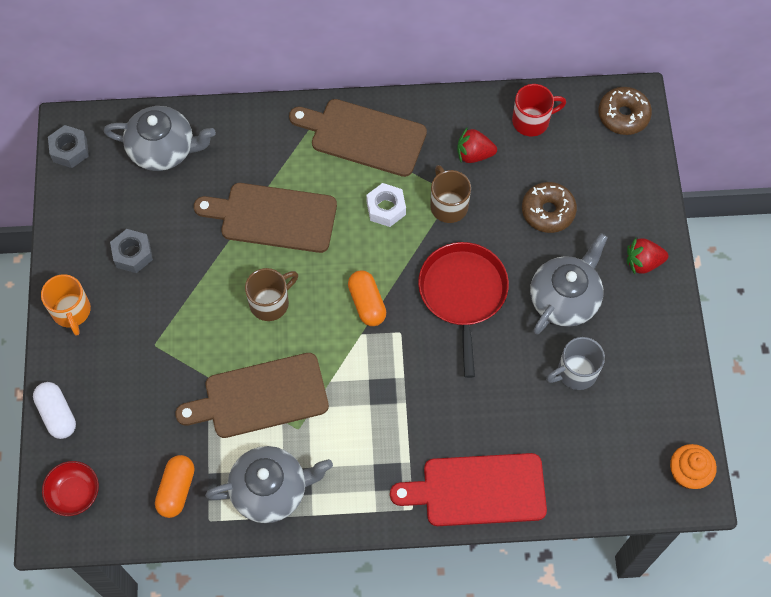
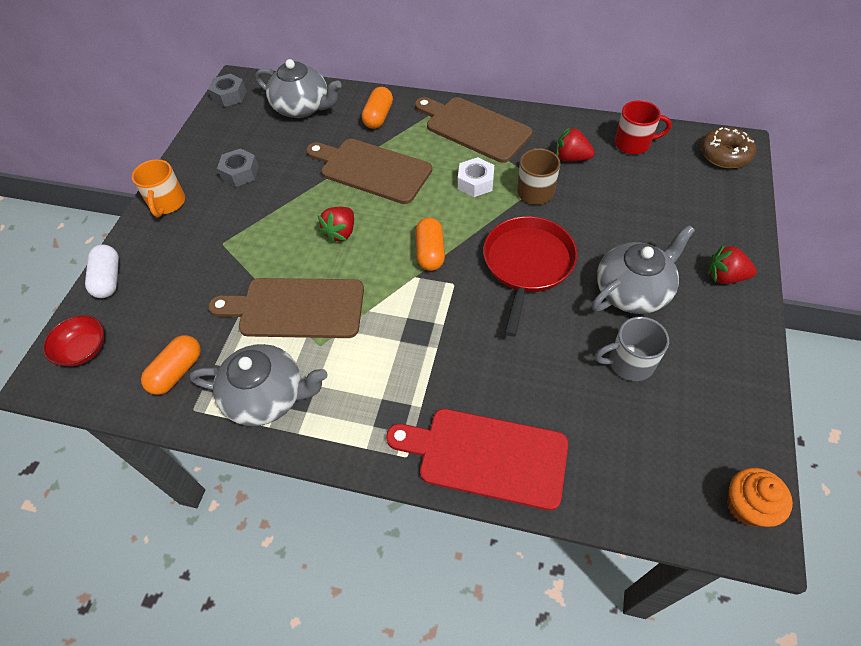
camera: 20 degrees right, 10 degrees down
brown mug [245,268,298,321] -> red strawberry [318,207,354,243]
brown donut [522,182,577,233] -> none
none -> orange capsule [362,87,393,129]

